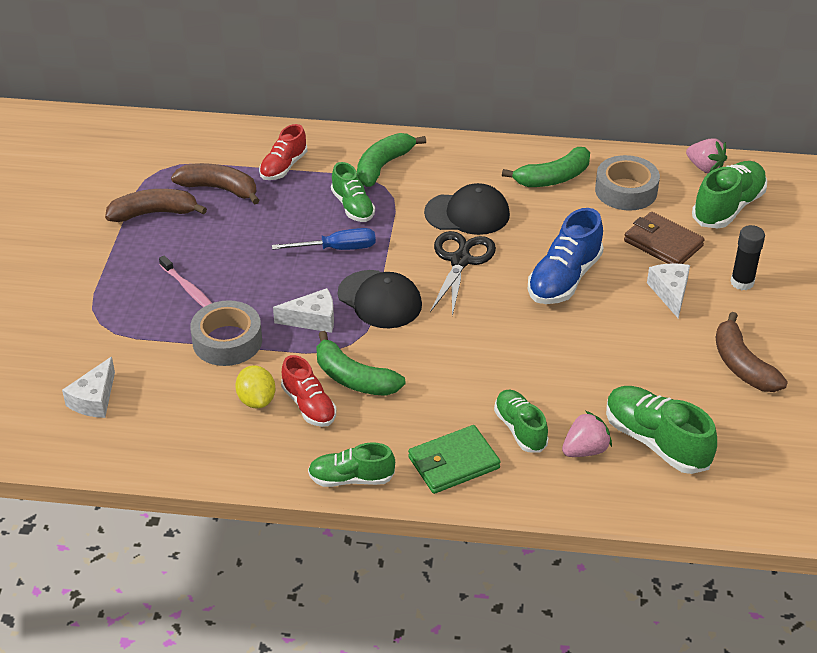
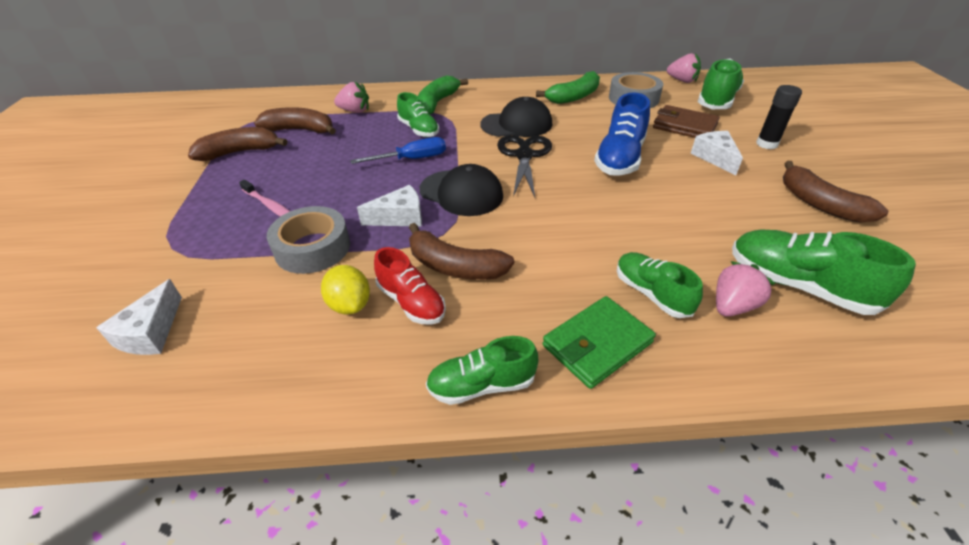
camera: 10 degrees left, 0 degrees up
red shoe [259,124,307,180] -> pink strawberry [334,82,369,113]
green banana [316,331,406,396] -> brown banana [409,223,514,280]

